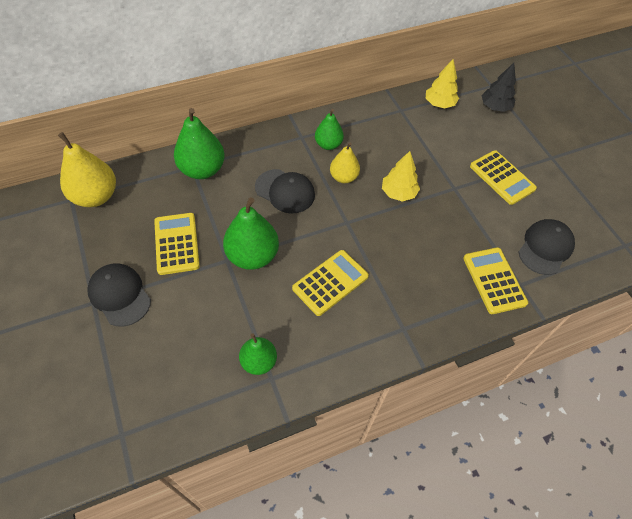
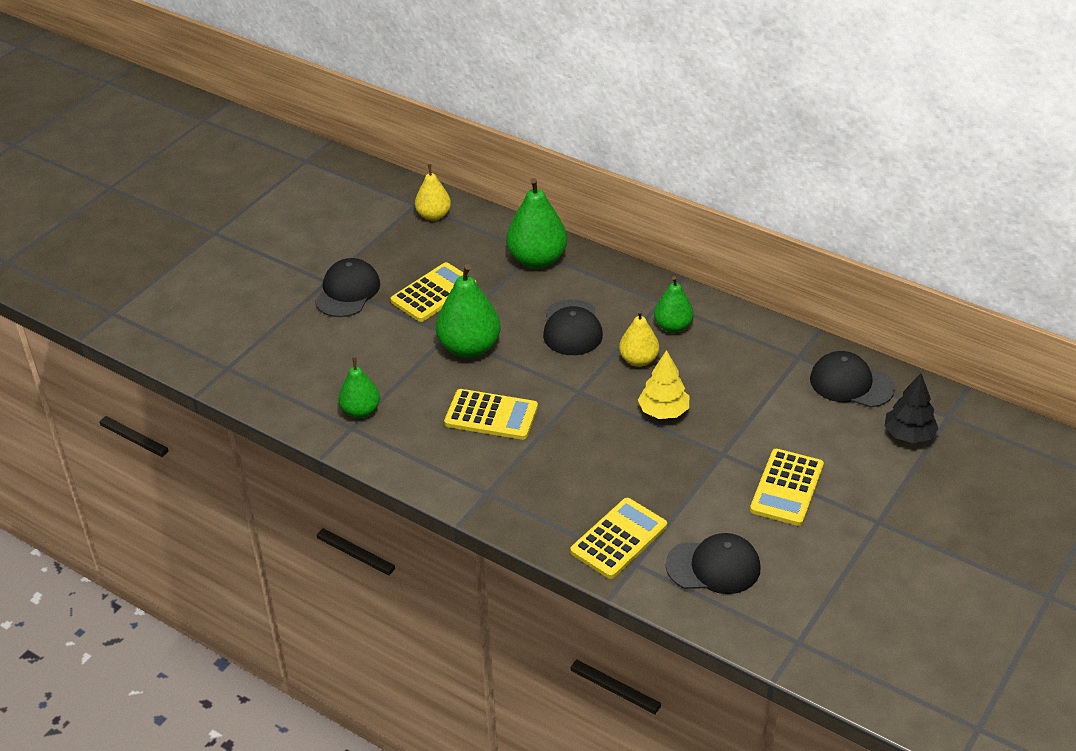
camera: 60 degrees right, 15 degrees down
yellow pear [58,132,116,207] -> yellow pear [415,164,451,221], size x0.62
yellow tree [426,59,459,108] -> black cap [810,351,895,408]

